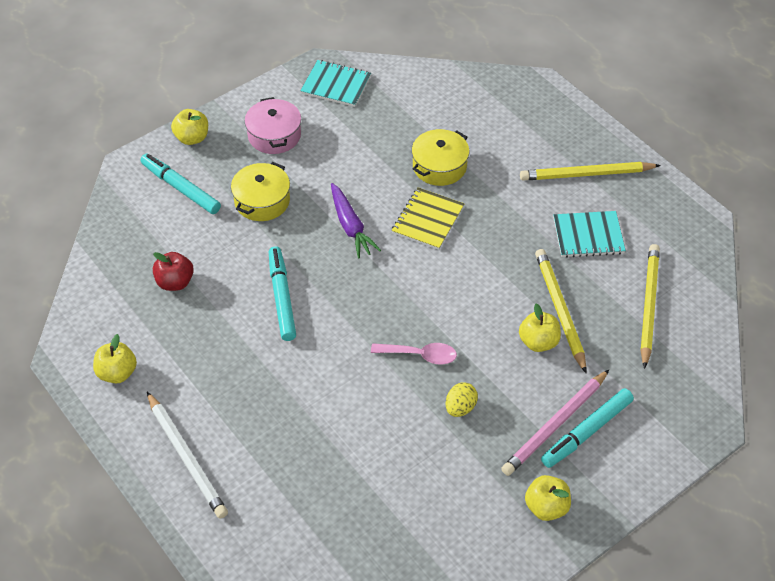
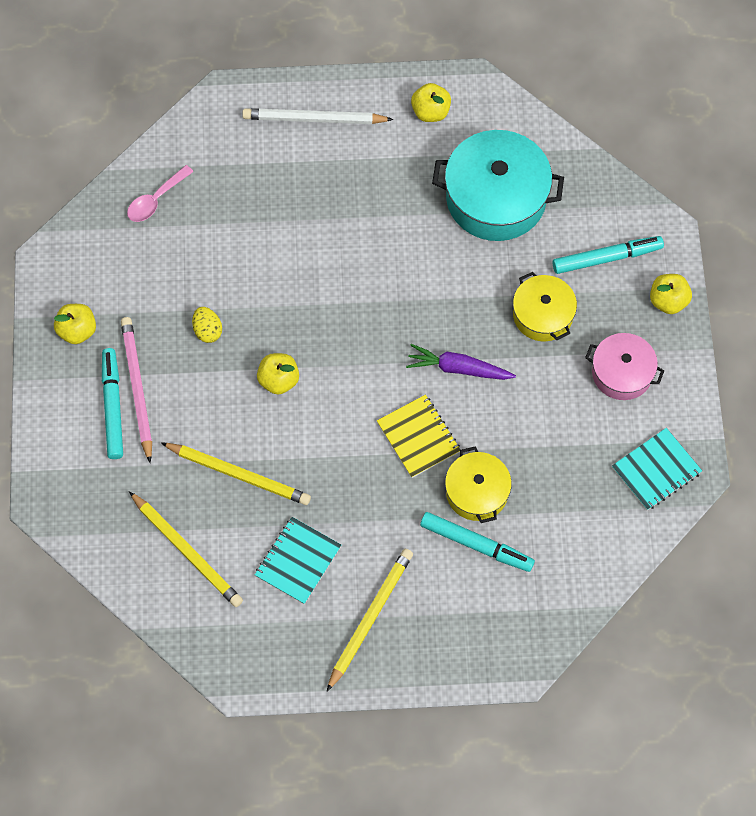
camera: 125 degrees right, 15 degrees up
red apple [153,252,194,291] -> turquoise pot [432,130,564,241]
turquoise marker [269,246,296,341] -> turquoise marker moved to [420,512,535,572]
pink spoon [371,343,457,364] -> pink spoon moved to [127,165,194,222]
yellow apple [519,304,561,352] -> yellow apple moved to [257,353,299,394]

